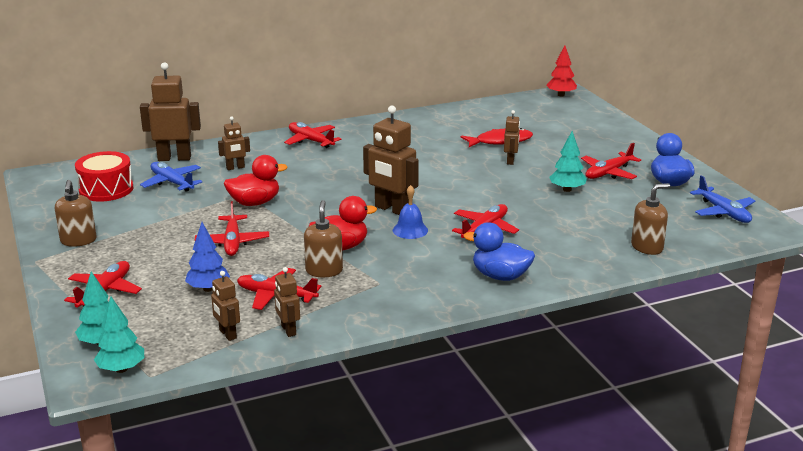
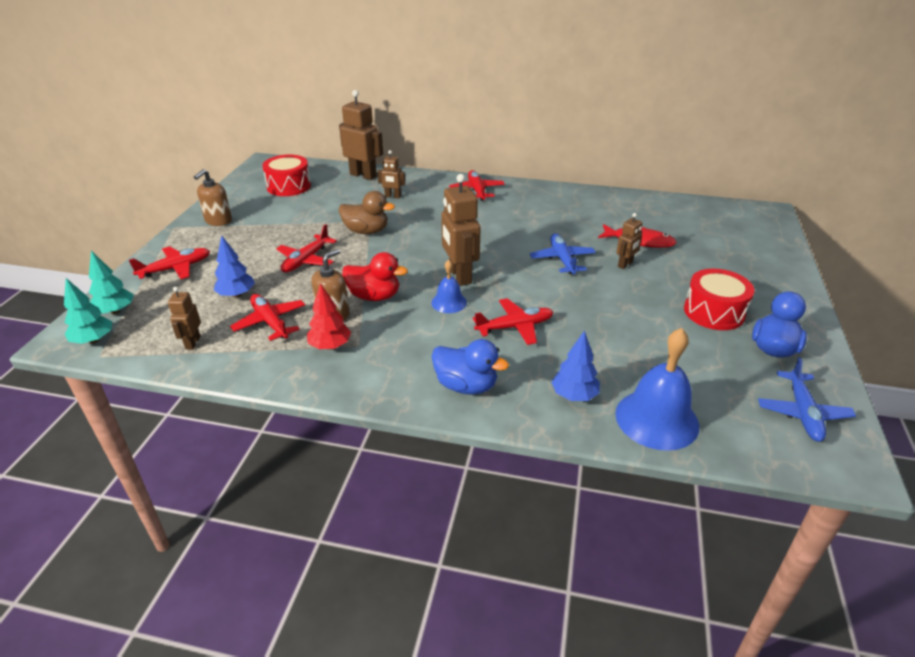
camera: 35 degrees right, 10 degrees up
blue plane [140,162,202,192] -> blue plane moved to [530,234,596,274]
red duck [224,155,288,206] -> brown duck [339,191,395,234]
brown robot [274,267,300,337] -> none
blue duck [464,222,535,281] -> blue duck turned 150 degrees clockwise [432,339,509,395]
red tree [547,45,577,96] -> red tree moved to [307,283,351,350]
turquoise tree [549,131,587,192] -> none
red plane [581,143,641,179] -> red drum [684,269,755,330]
brown soap dispenser [631,183,670,255] -> blue bell [615,328,699,451]
none -> blue tree [551,331,600,401]

